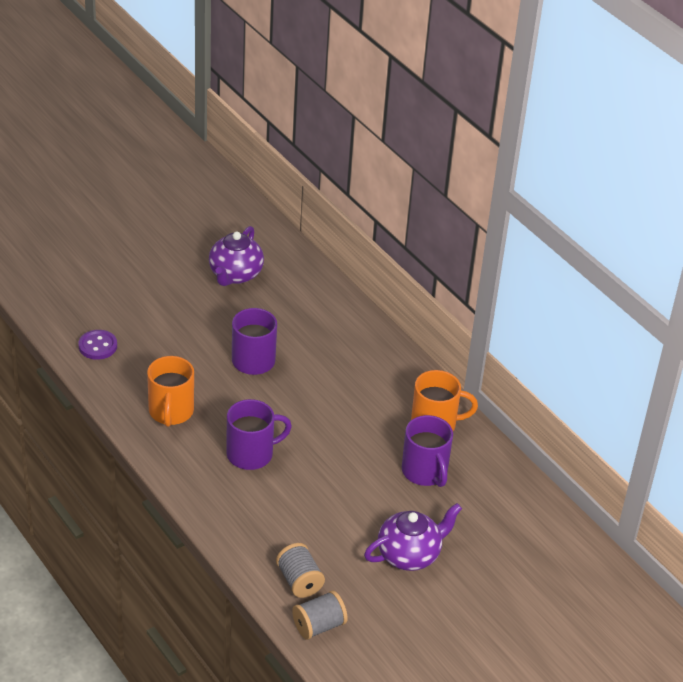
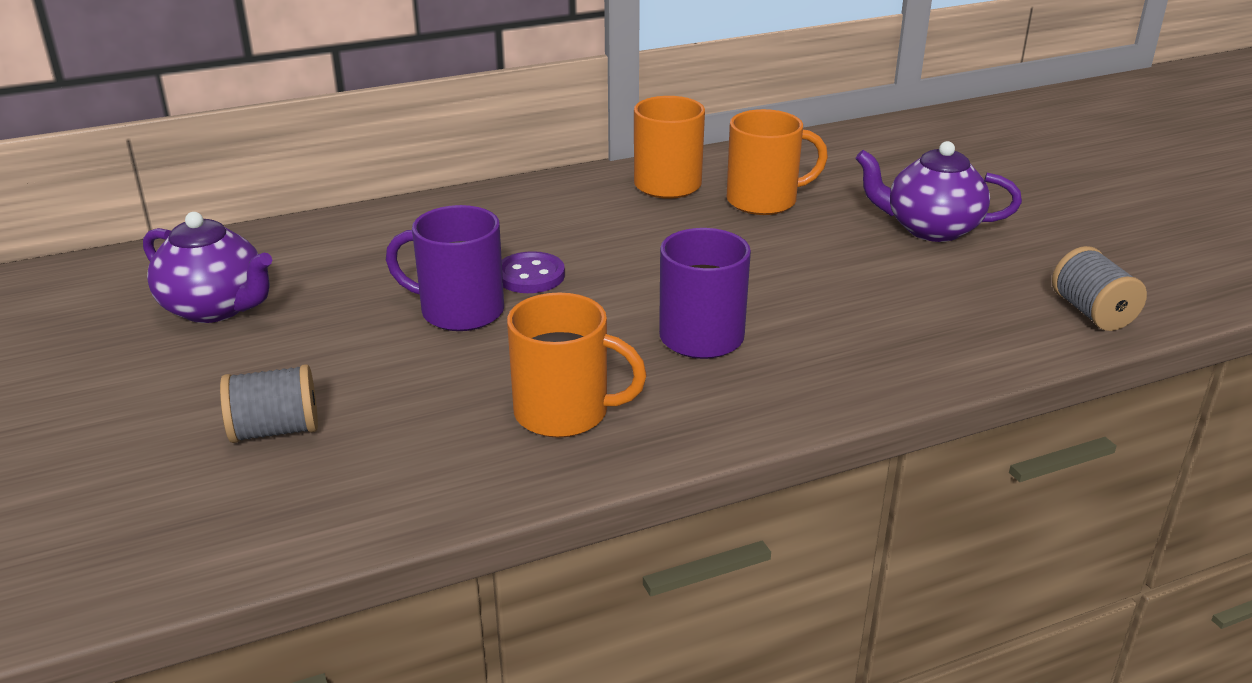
camera: 75 degrees left, 10 degrees down
purple button [78,330,117,360] -> purple button moved to [502,251,565,293]
grey spool [276,543,325,598] -> grey spool moved to [220,364,318,443]
purple teapot [364,503,462,571] -> purple teapot turned 60 degrees counterclockwise [856,141,1022,242]
purple mug [402,415,453,487] -> orange mug [727,109,828,215]

